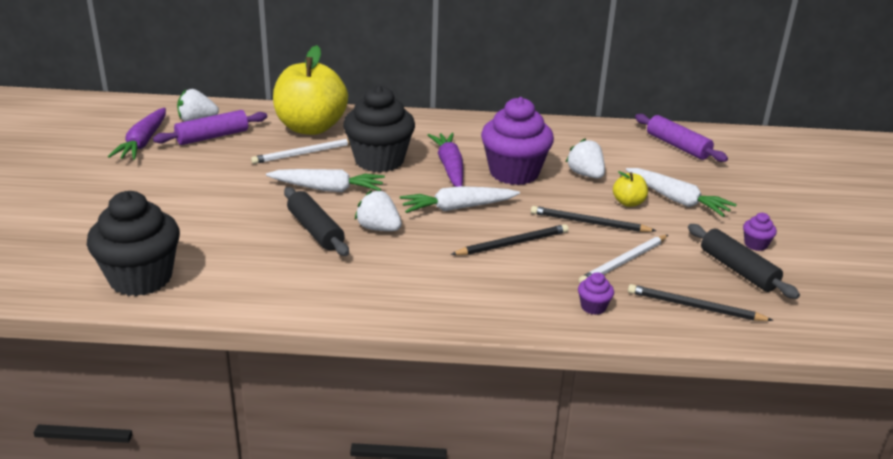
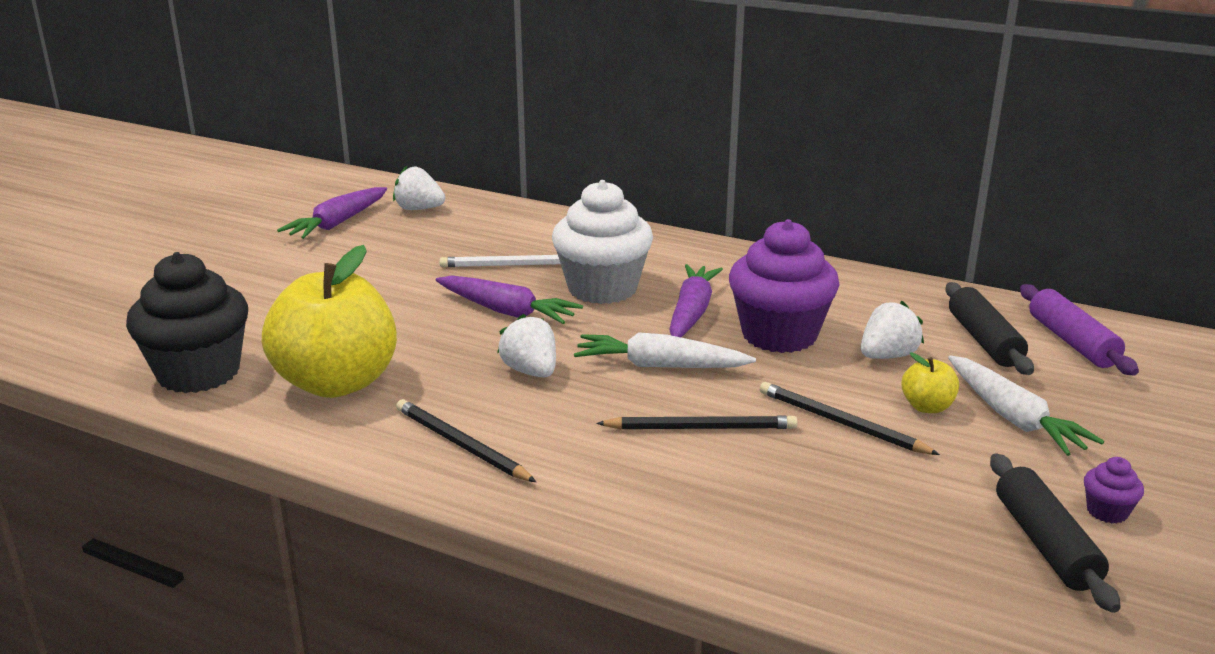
camera: 25 degrees right, 5 degrees down
purple rolling pin [153,110,267,145] -> none
white carrot [266,169,385,192] -> purple carrot [435,276,583,324]
yellow apple [273,45,348,135] -> yellow apple moved to [262,245,397,398]
black rolling pin [284,187,349,256] -> black rolling pin moved to [946,282,1034,375]
black cupcake [343,85,415,173] -> white cupcake [552,180,653,304]
white strawberry [566,138,605,179] -> white strawberry turned 60 degrees clockwise [861,301,924,359]
purple cupcake [578,272,614,315] -> none
white pencil [579,235,668,283] -> none
black pencil [628,284,773,321] -> black pencil moved to [396,399,536,482]

